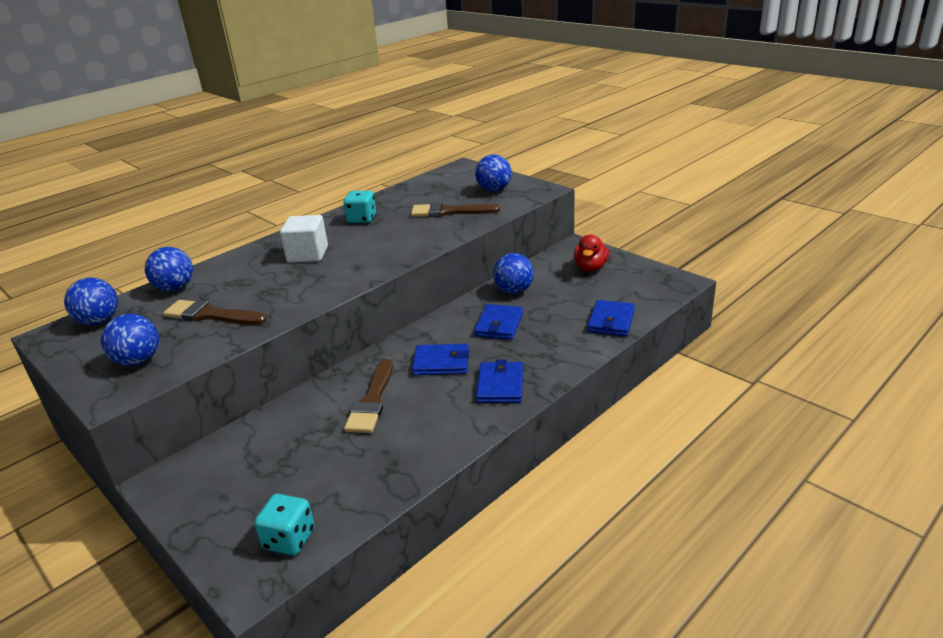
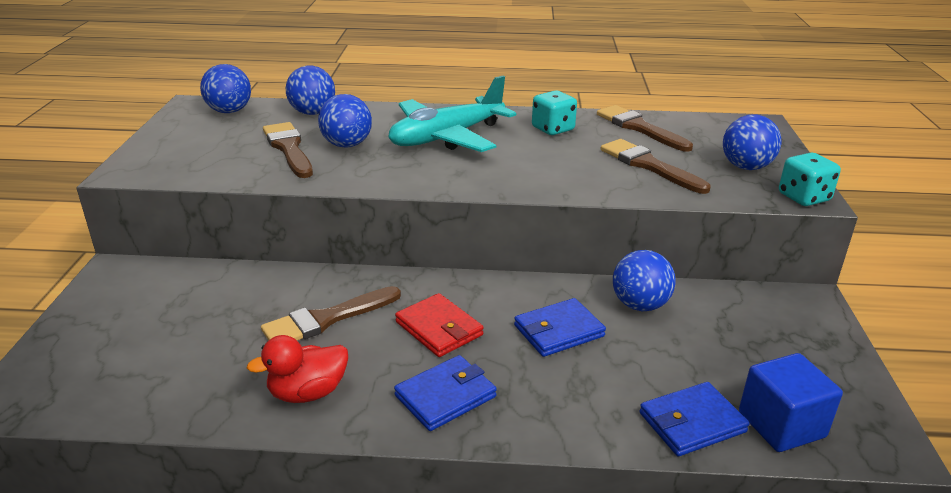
camera: 45 degrees right, 0 degrees up
blue ball [101,314,159,366] -> blue ball moved to [318,94,372,148]
turquoise dice [254,494,315,555] -> turquoise dice moved to [779,152,841,206]
white cube [280,215,328,262] -> turquoise plane [388,76,516,152]
blue wallet [412,344,469,375] -> red wallet [395,293,484,357]
red duck [574,234,609,271] -> red duck moved to [247,335,348,403]
none -> brown brush [597,105,693,152]
none -> blue cube [739,353,843,452]

